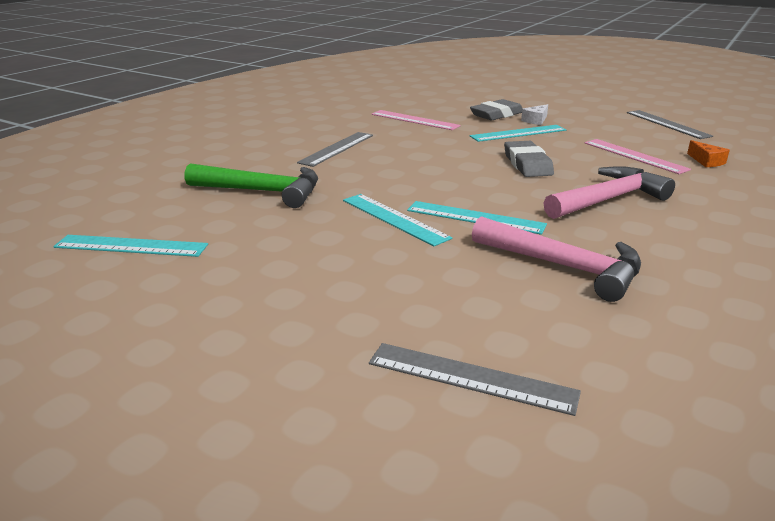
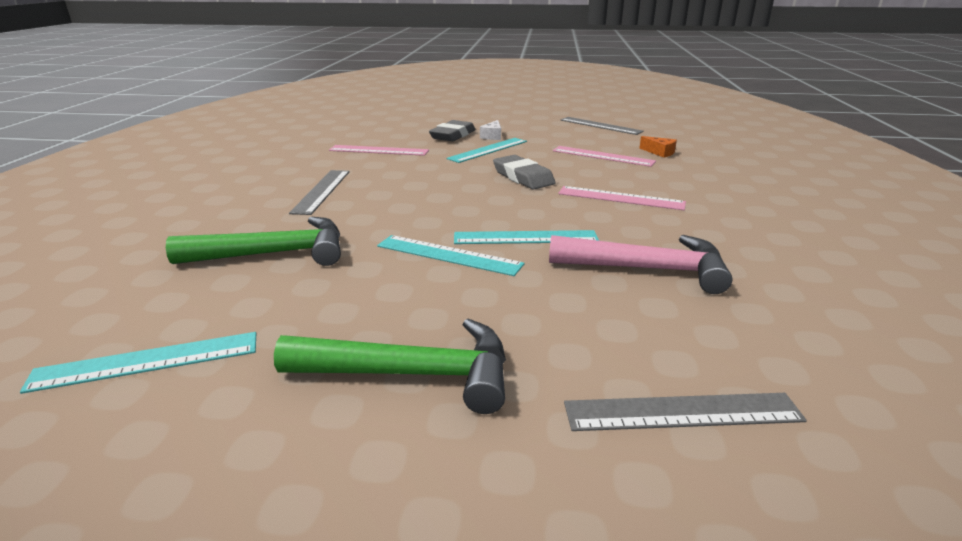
camera: 25 degrees left, 0 degrees up
pink hammer [544,166,675,219] -> pink ruler [558,186,686,210]
none -> green hammer [274,319,506,414]

